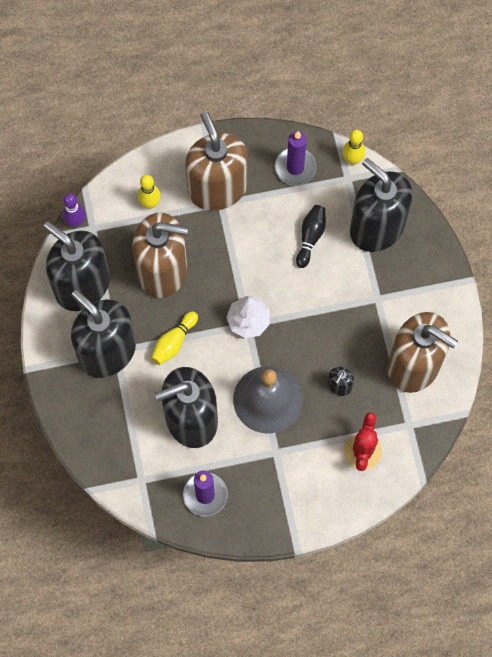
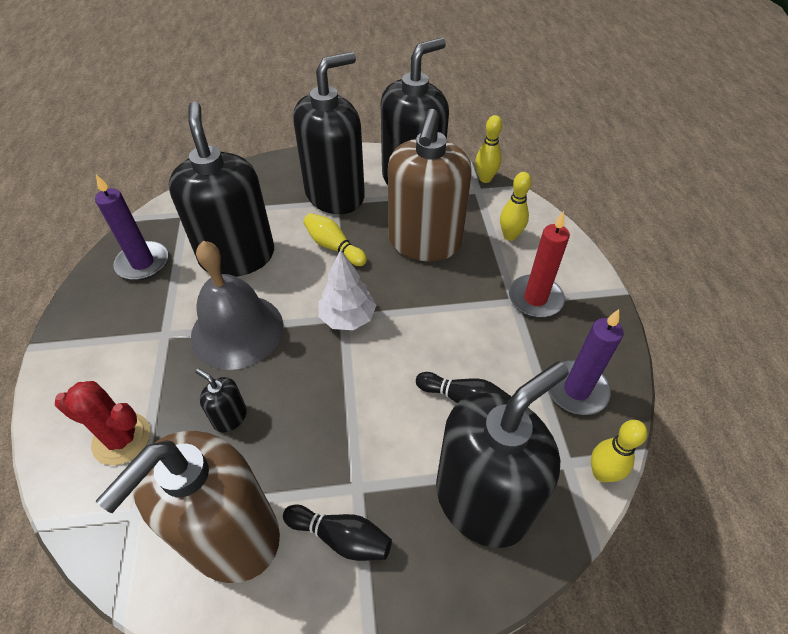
camera: 95 degrees right, 20 degrees down
purple bowling pin [62,194,86,227] -> yellow bowling pin [475,115,502,183]
brown soap dispenser [185,111,248,211] -> red candle [509,211,570,318]
none -> black bowling pin [283,505,392,561]

